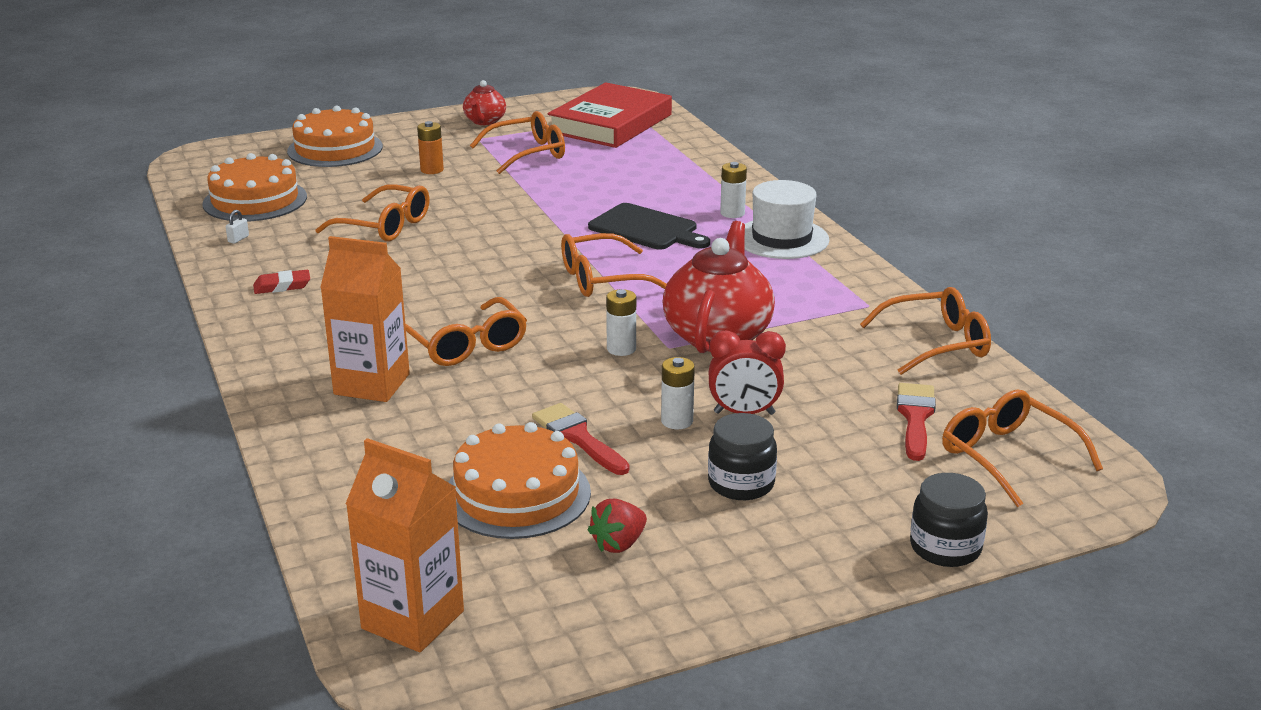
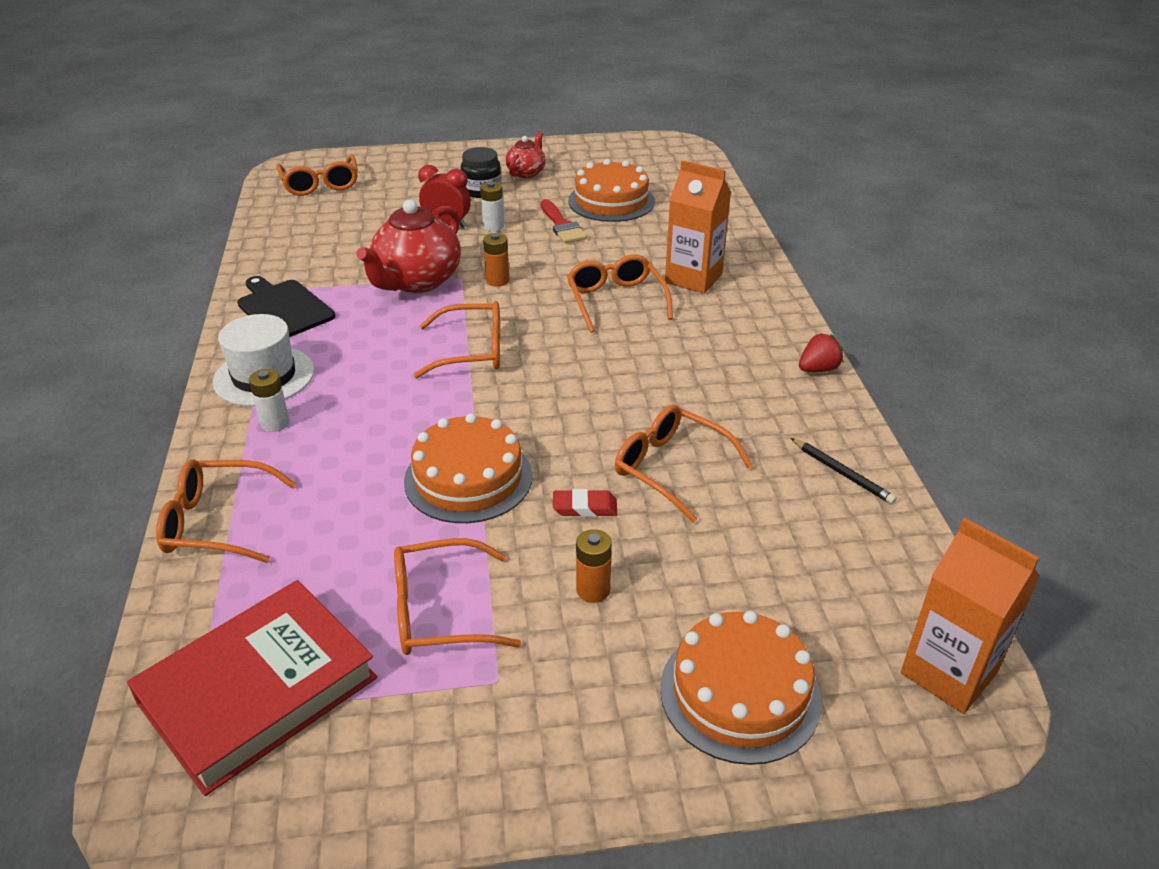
camera: 165 degrees left, 10 degrees up
orange cake [203,153,307,221] -> orange cake moved to [404,413,533,523]
white padlock [226,210,249,244] -> black pencil [791,438,897,504]
red eraser [253,270,310,294] -> red eraser moved to [553,489,617,517]
orange carton [346,438,464,652] -> orange carton moved to [901,518,1040,714]
red teapot [463,80,506,125] -> red teapot moved to [506,131,546,178]
black cutting board [588,203,710,250] -> black cutting board moved to [237,276,335,337]
red strawberry [588,499,647,553] -> red strawberry moved to [799,333,844,372]
white battery [606,289,636,356] -> orange battery [483,233,509,287]
orange glasses [860,287,991,375] -> orange glasses moved to [156,460,297,563]
red brush [897,383,936,461] -> none
black jar [910,473,988,567] -> none

